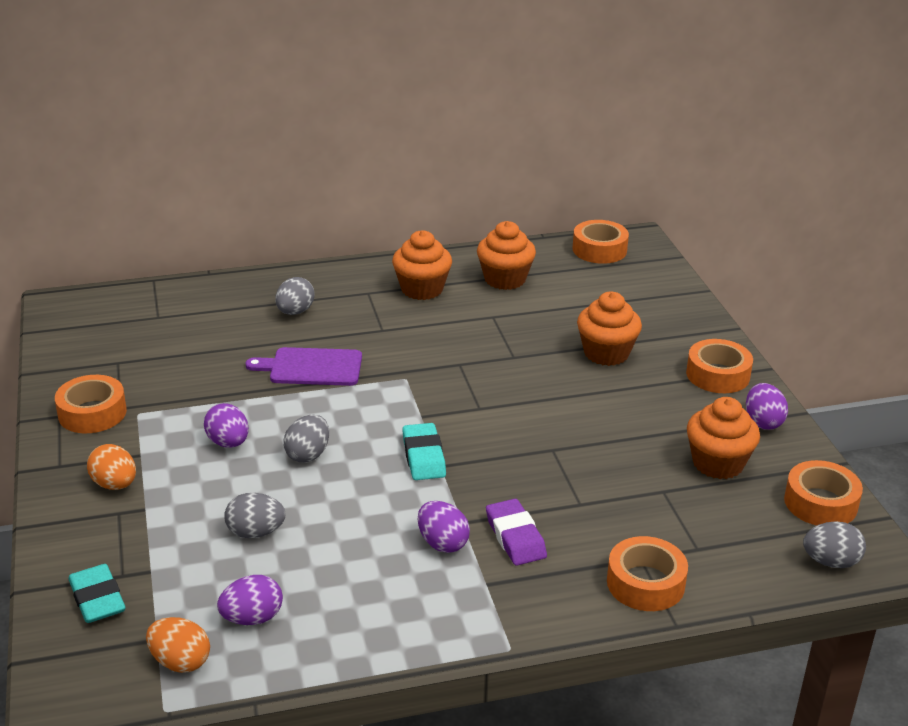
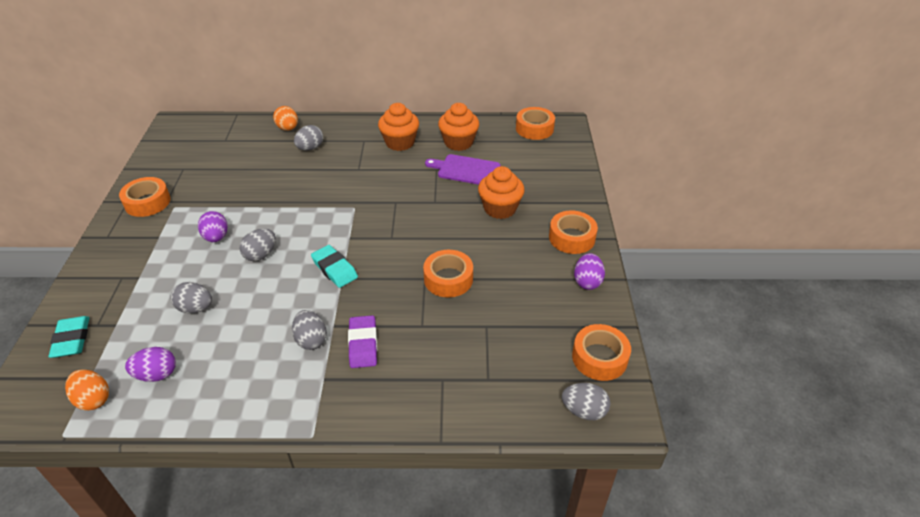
camera: 15 degrees right, 10 degrees up
orange egg [87,444,136,490] -> orange egg moved to [273,106,298,131]
purple cutting board [246,347,362,386] -> purple cutting board moved to [425,154,501,185]
turquoise eraser [402,423,446,480] -> turquoise eraser turned 45 degrees counterclockwise [311,245,358,288]
purple egg [418,501,470,553] -> grey egg [292,310,327,350]
orange tape [607,536,688,611] -> orange tape moved to [423,250,473,297]
orange cupcake [687,397,760,479] -> none

